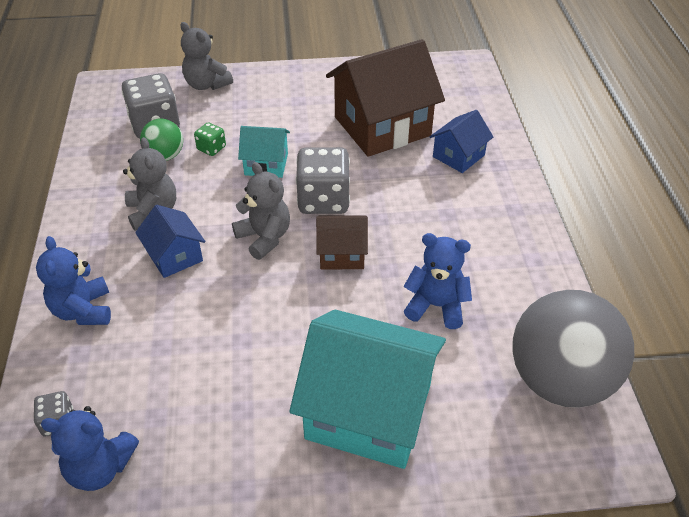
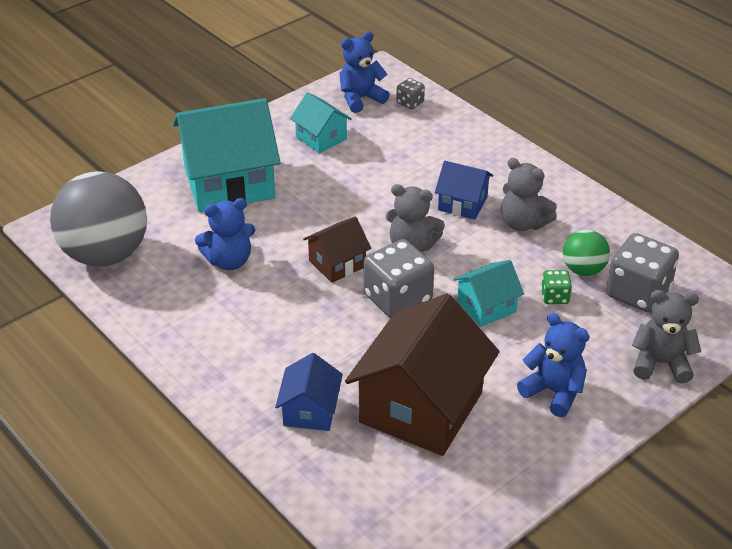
camera: 145 degrees right, 5 degrees down
blue teddy bear [36,236,111,325] -> blue teddy bear moved to [517,313,590,417]
none -> turquoise house [290,92,352,153]

